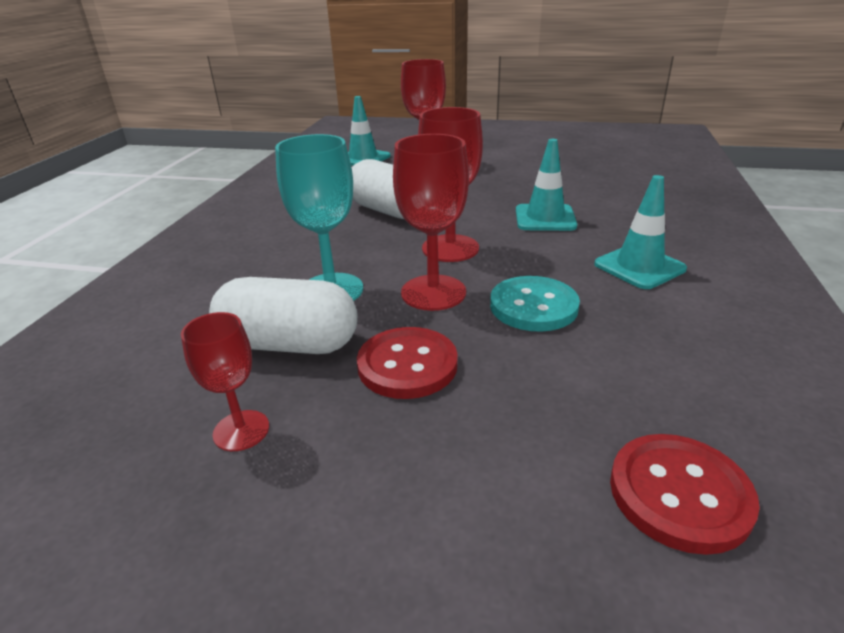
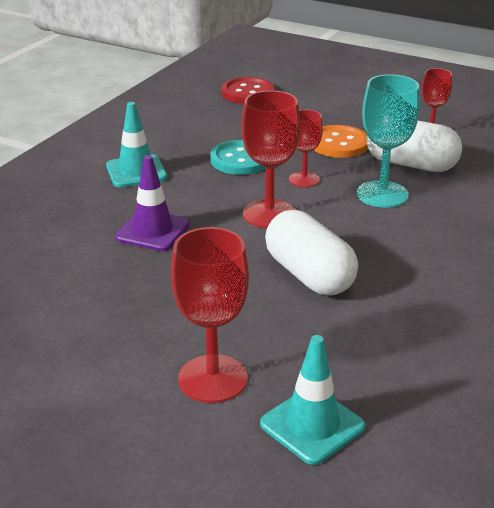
camera: 165 degrees left, 0 degrees up
red button [357,327,458,399] -> orange button [314,125,368,158]
red goblet [393,134,469,311] -> red goblet [289,110,323,187], size x0.61
turquoise traffic cone [516,139,577,231] -> purple traffic cone [115,155,190,251]

